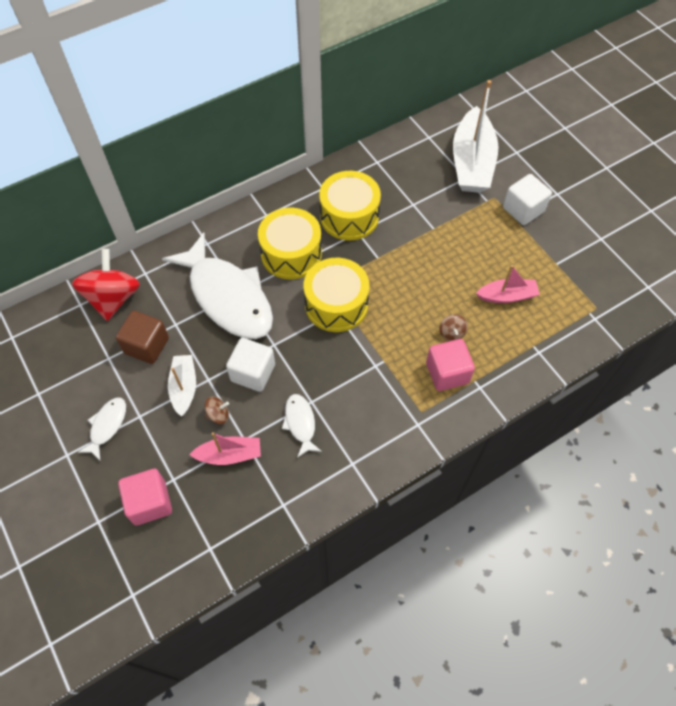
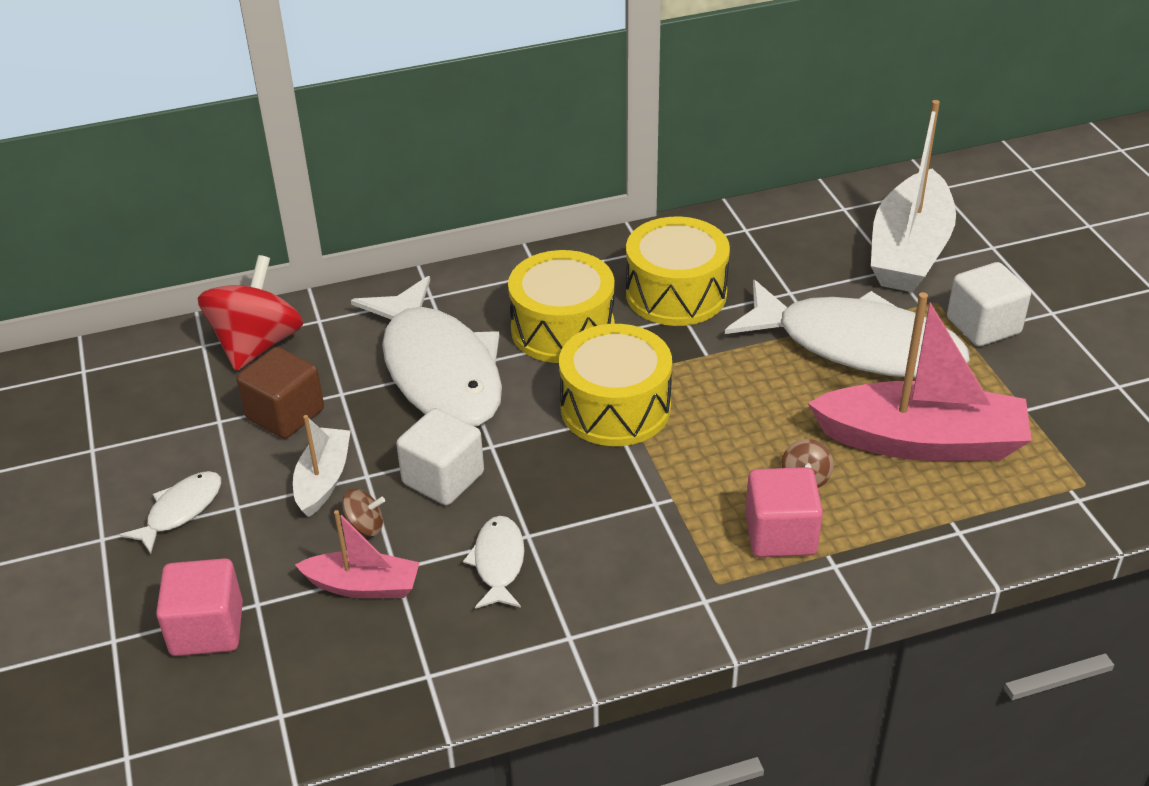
camera: 15 degrees right, 20 degrees down
pink boat [476,265,540,303] -> pink boat [808,292,1032,461], size x1.90
none -> white fish [725,279,970,378]

